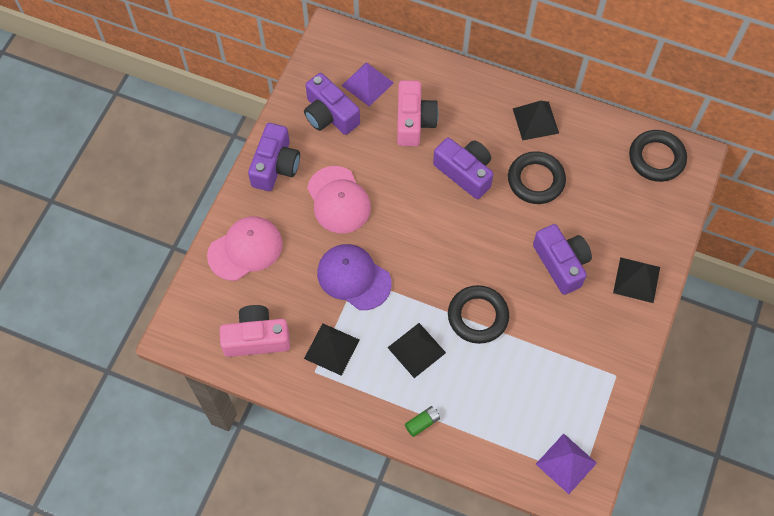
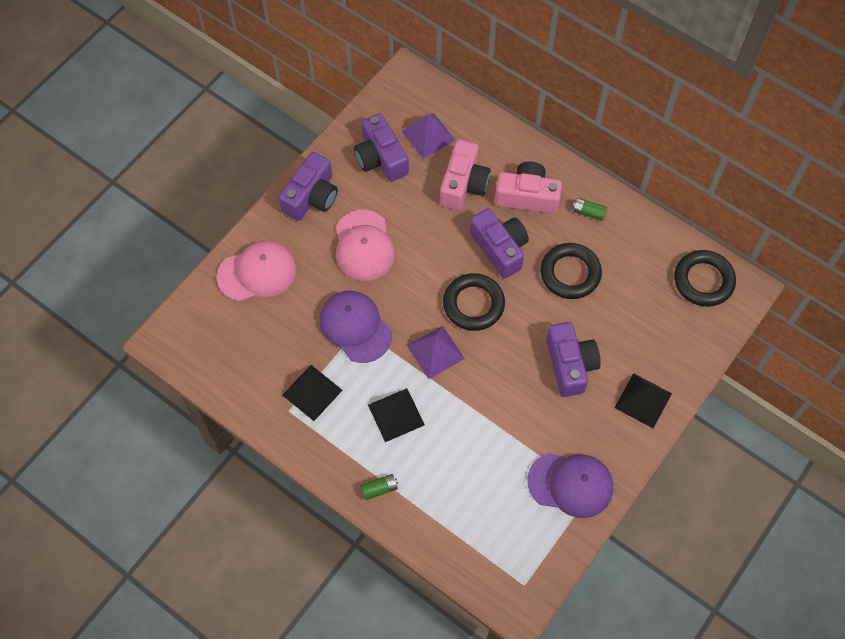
camera: 15 degrees right, 0 degrees up
pink camera [220,305,290,357] -> pink camera moved to [495,161,562,214]
black ring [448,285,509,344] -> black ring moved to [443,273,505,331]
black pyramid [513,101,559,141] -> green battery [573,198,607,221]
purple pyramid [536,433,597,494] -> purple pyramid moved to [407,326,465,379]
none -> purple cap [527,453,613,518]

